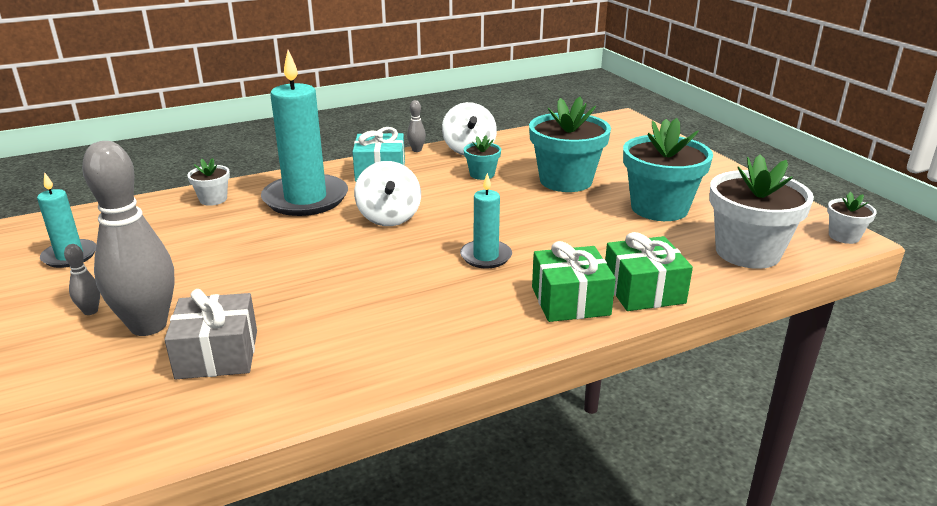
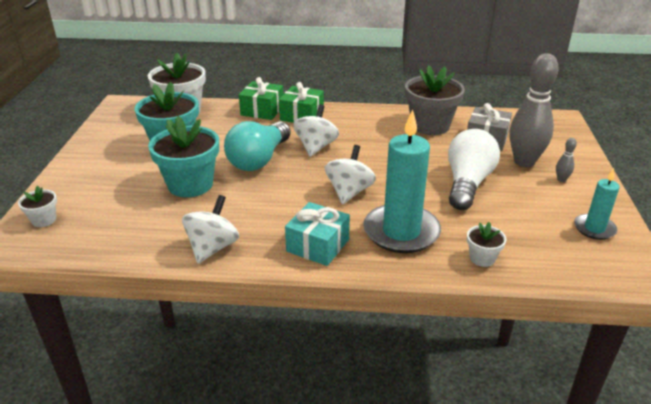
camera: 150 degrees left, 5 degrees up
grey bowling pin [407,100,426,152] -> none
turquoise candle [460,173,512,268] -> white spinning top [293,104,339,157]
turquoise flower pot [464,135,501,180] -> none
white flower pot [827,192,877,244] -> white flower pot moved to [18,186,57,227]
none -> turquoise light bulb [224,121,291,171]
none -> grey flower pot [405,65,465,135]
none -> white light bulb [448,129,500,210]

